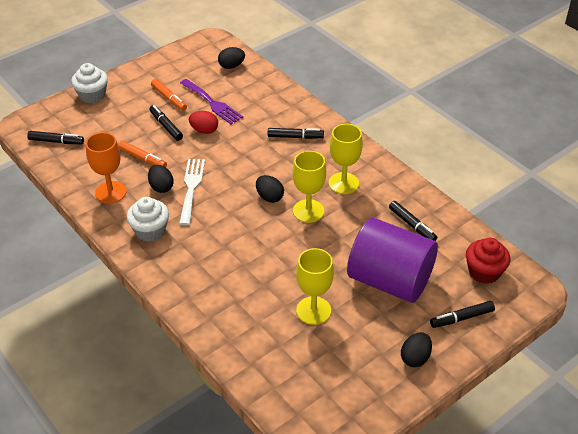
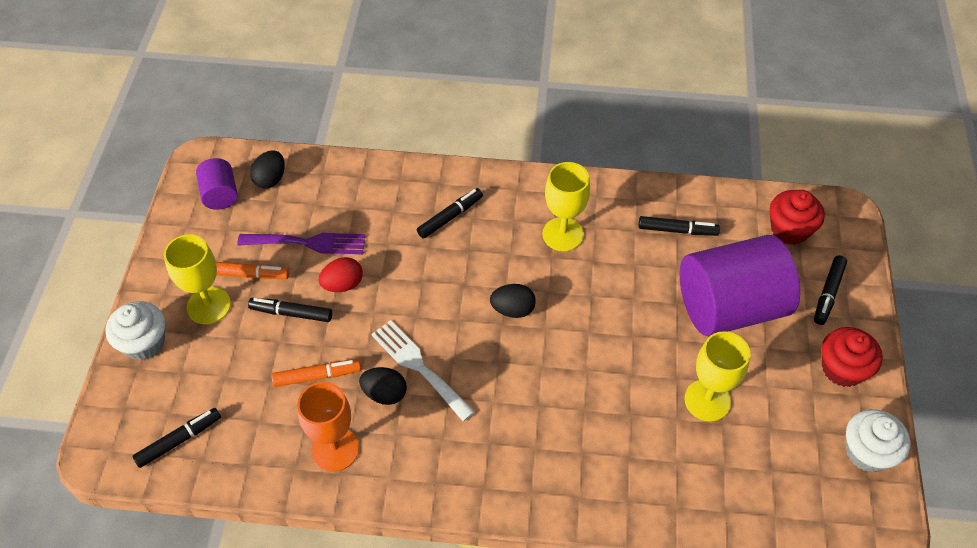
camera: 45 degrees left, 10 degrees up
white cupcake [127,197,169,241] -> white cupcake moved to [846,409,911,472]
yellow goblet [293,151,326,223] -> yellow goblet moved to [164,234,231,324]
black egg [401,332,432,367] -> red cupcake [821,327,883,387]
none -> purple cylinder [196,158,238,210]

